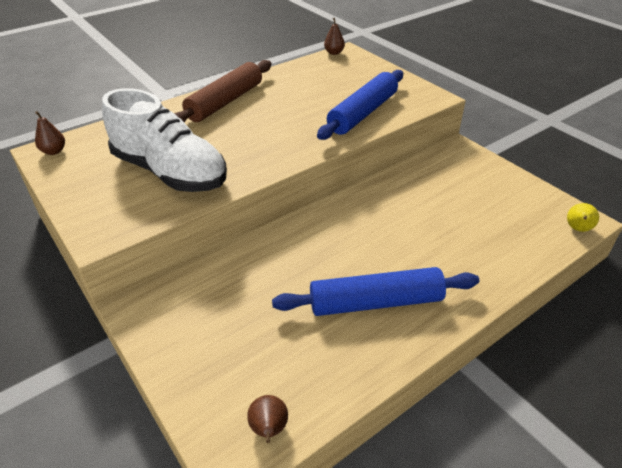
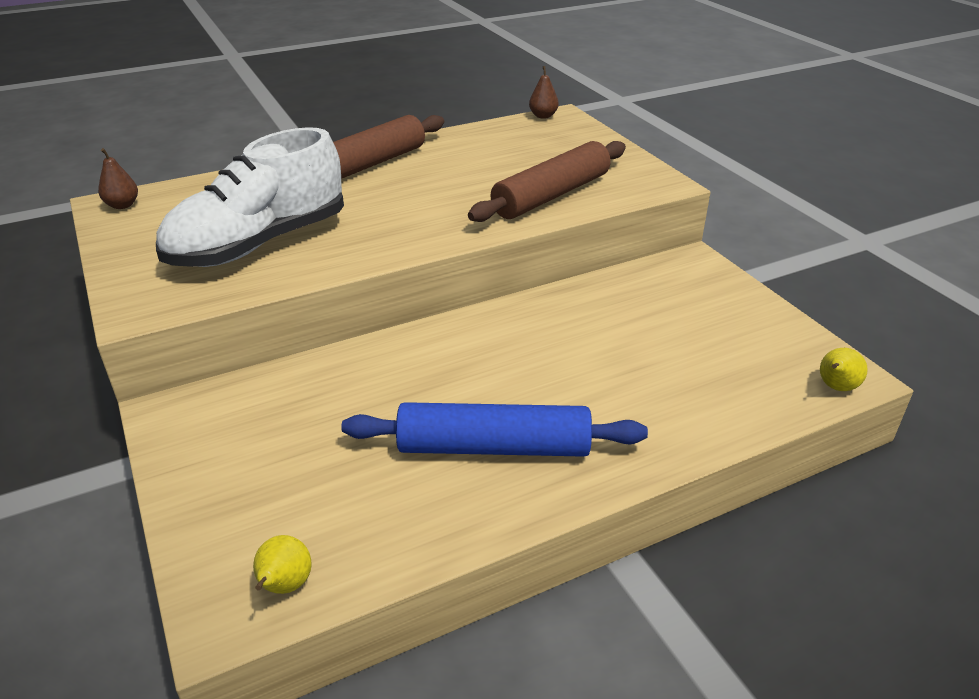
camera: 10 degrees right, 5 degrees down
white shoe [102,88,227,192] -> white shoe turned 90 degrees clockwise [156,127,344,267]
brown pear [247,395,288,443] -> yellow pear [253,535,312,594]
blue rolling pin [317,70,403,140] -> brown rolling pin [468,141,626,222]

